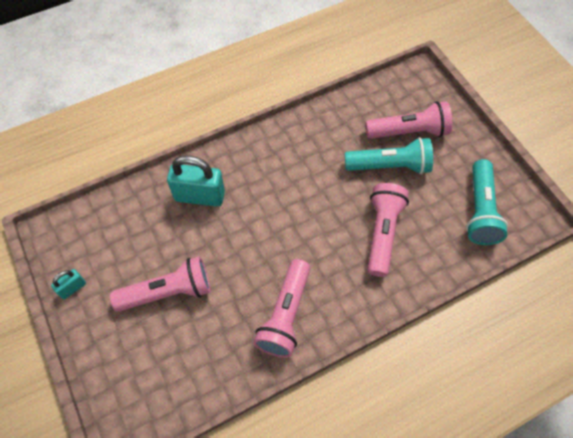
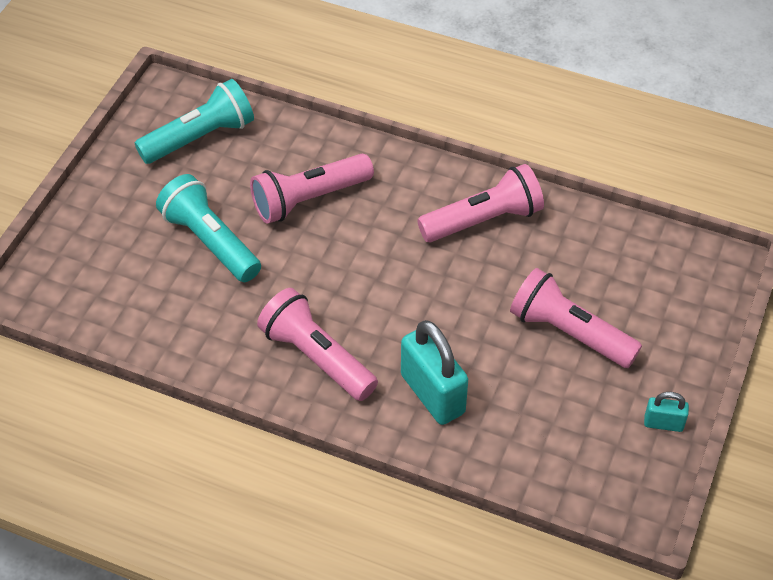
camera: 130 degrees left, 10 degrees down
pink flashlight [365,101,452,139] -> pink flashlight moved to [257,288,378,401]

